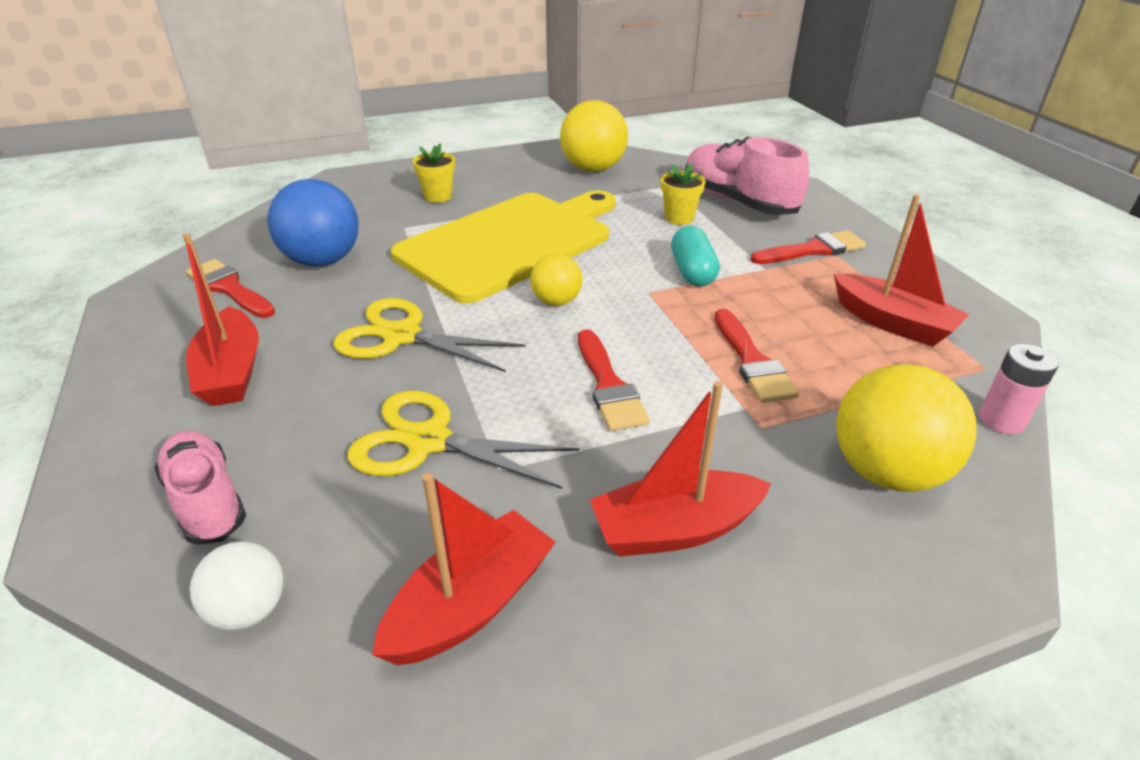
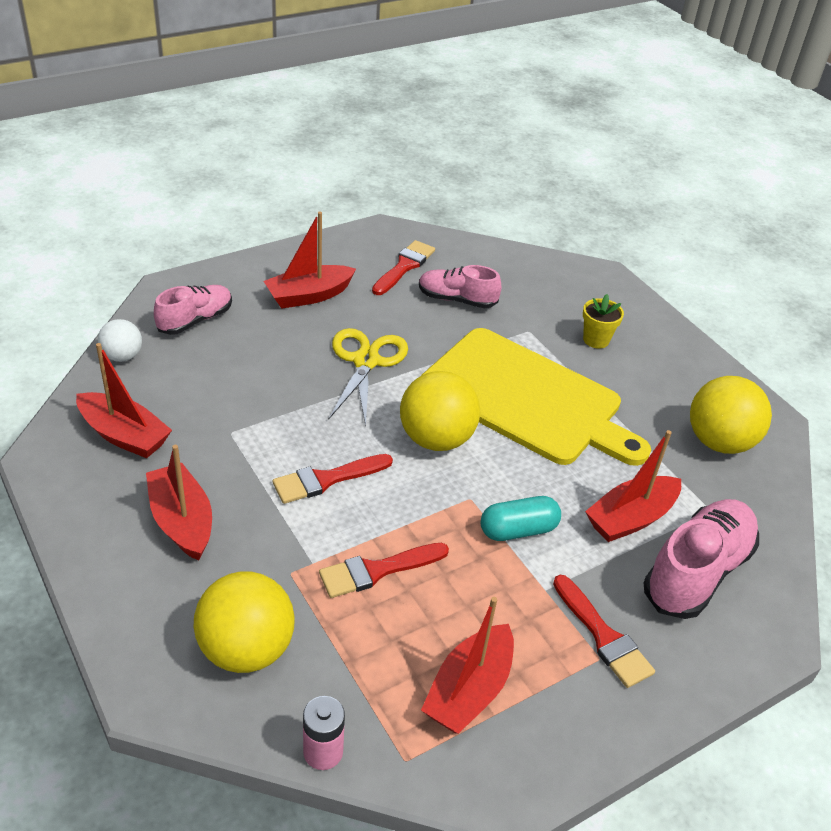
camera: 75 degrees right, 5 degrees up
blue ball [267,179,358,266] -> pink shoe [419,265,501,308]
yellow scissors [347,391,579,489] -> none
yellow ball [530,254,582,306] -> yellow ball [400,371,480,451], size x1.77
yellow flower pot [661,163,706,225] -> red boat [585,430,681,542]

